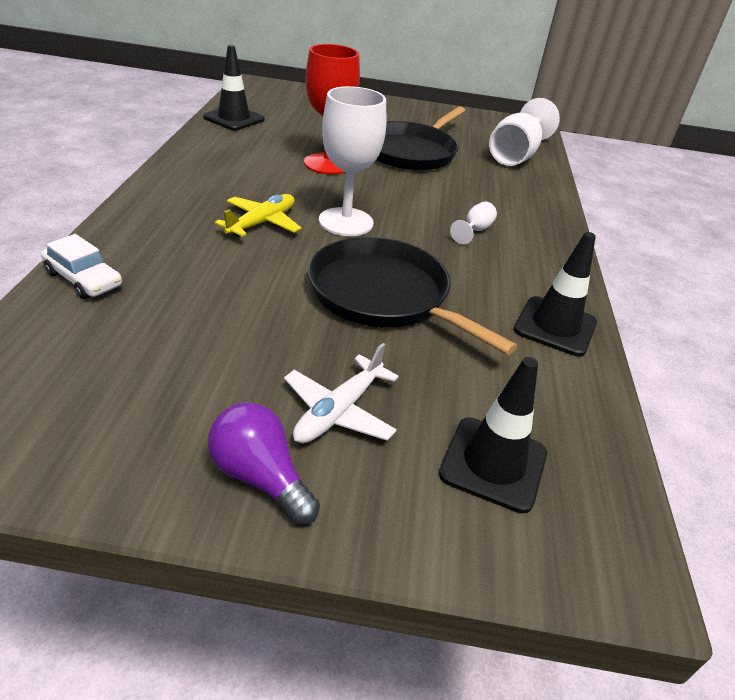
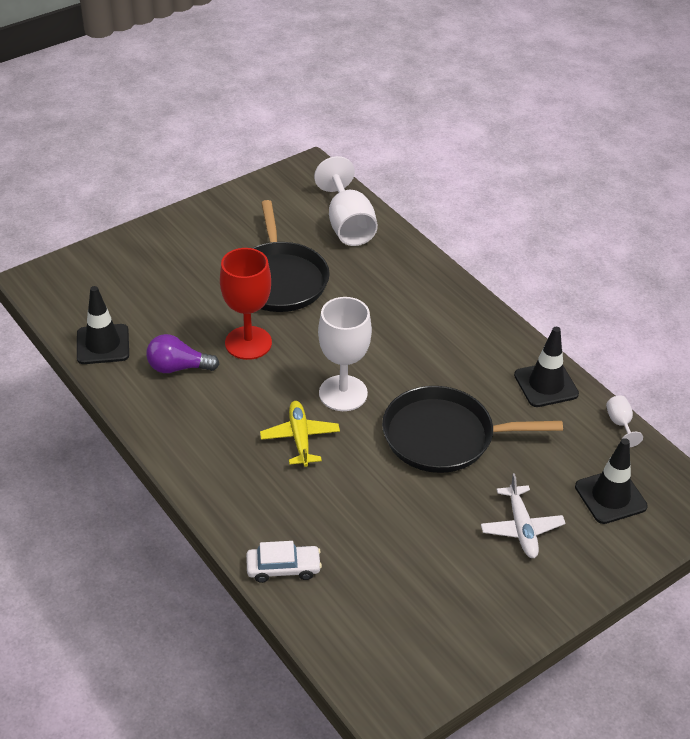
camera: 40 degrees left, 5 degrees up
purple light bulb [208,402,320,525] -> purple light bulb moved to [146,334,219,373]
white goblet [450,202,497,244] -> white goblet moved to [606,395,643,447]

